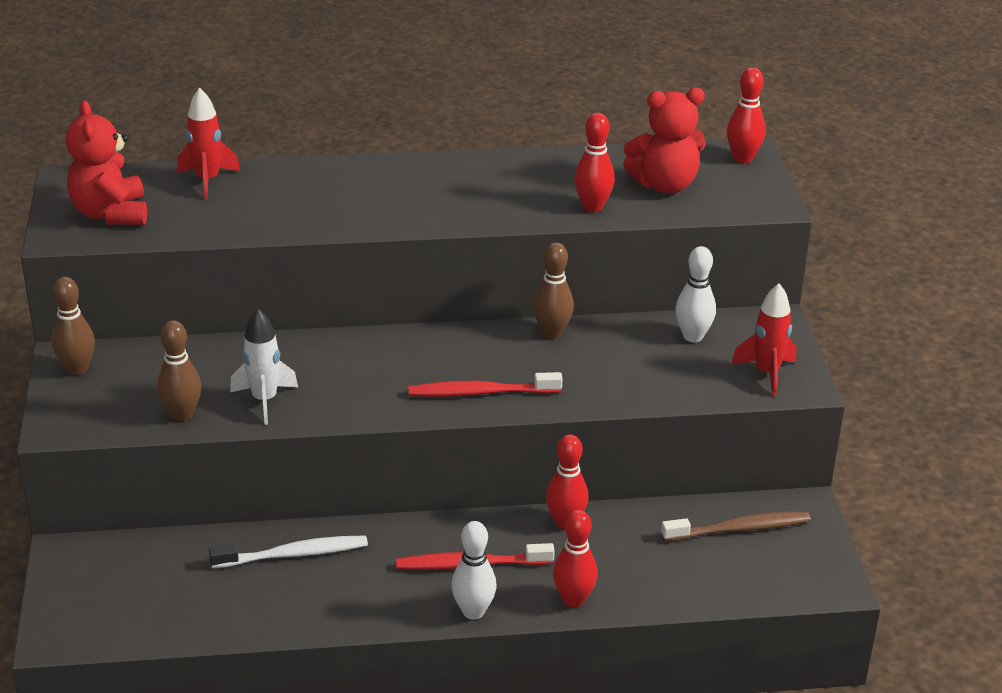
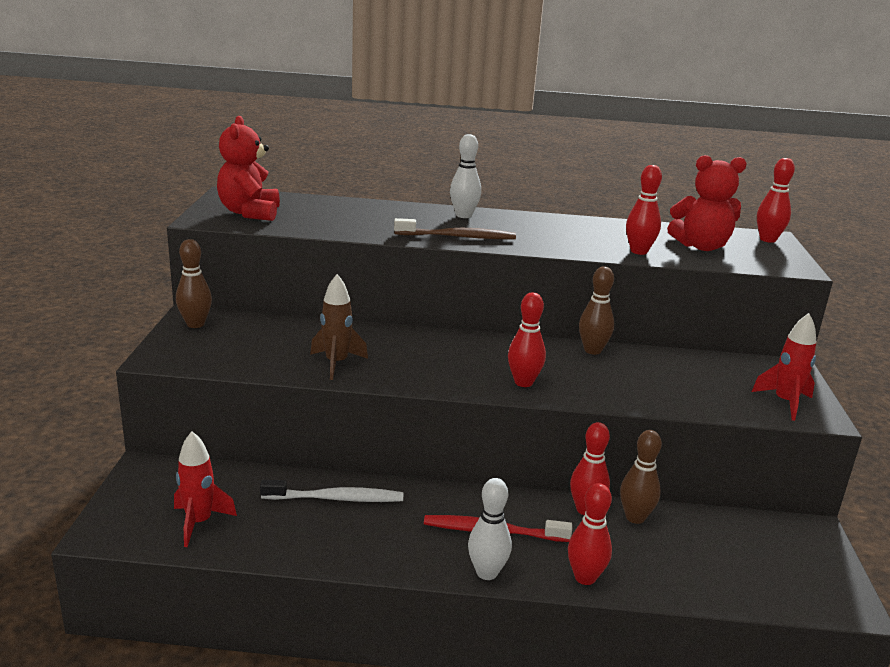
camera: 10 degrees right, 10 degrees down
brown bowling pin [157,320,201,421] -> brown bowling pin moved to [620,430,662,524]
red rocket [177,87,241,199] -> red rocket moved to [174,432,237,547]
white rocket [230,309,298,425] -> brown rocket [310,274,368,380]
red toothbrush [408,372,562,397] -> red bowling pin [508,292,546,387]
brown toothbrush [661,511,811,541] -> brown toothbrush moved to [394,218,516,239]
white bowling pin [675,246,716,342] -> white bowling pin moved to [450,134,481,218]

